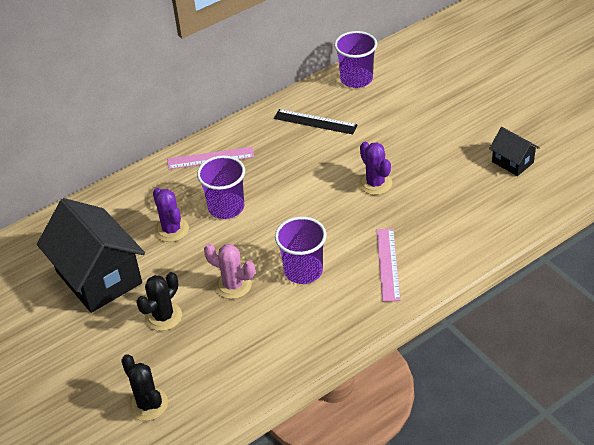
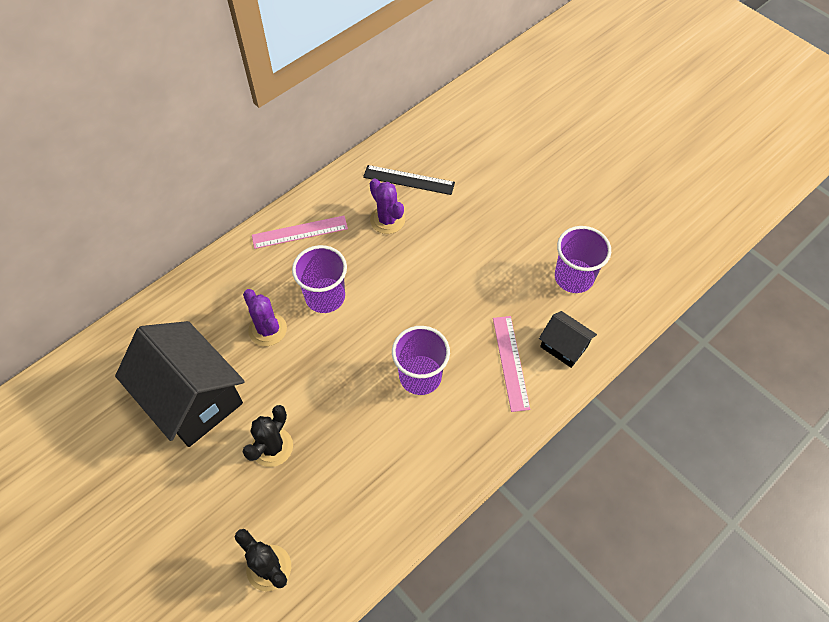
camera: 10 degrees left, 15 degrees up
pink cactus [204,244,255,299] -> none
purple cup [334,31,377,88] -> purple cup moved to [555,226,611,293]
purple cactus [359,142,392,195] -> purple cactus moved to [370,178,405,234]
black house [489,127,540,176] -> black house moved to [539,311,597,368]

